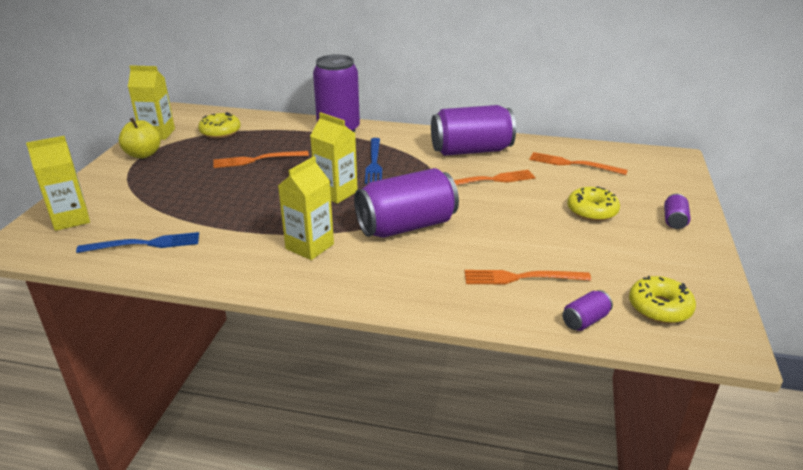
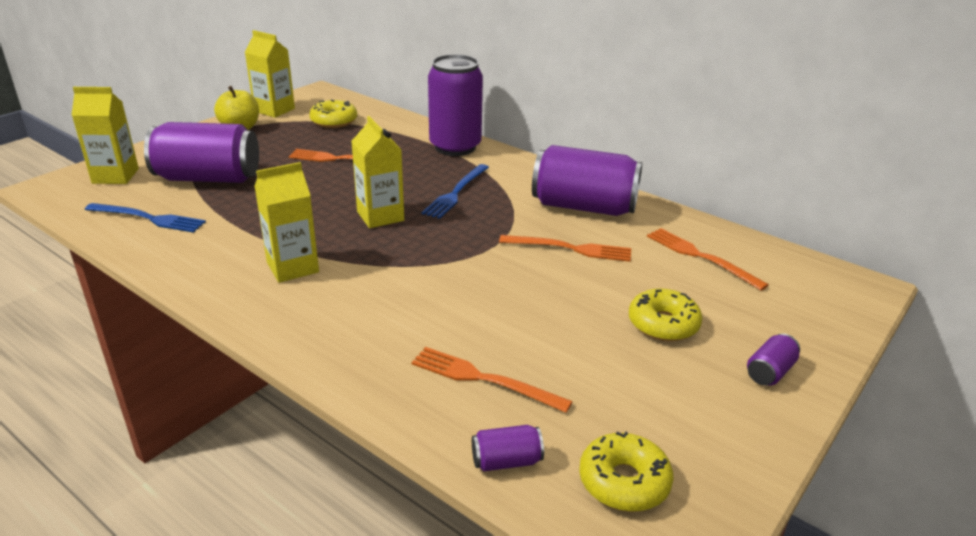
camera: 25 degrees right, 0 degrees up
purple can [354,168,459,238] -> purple can moved to [144,122,259,183]

